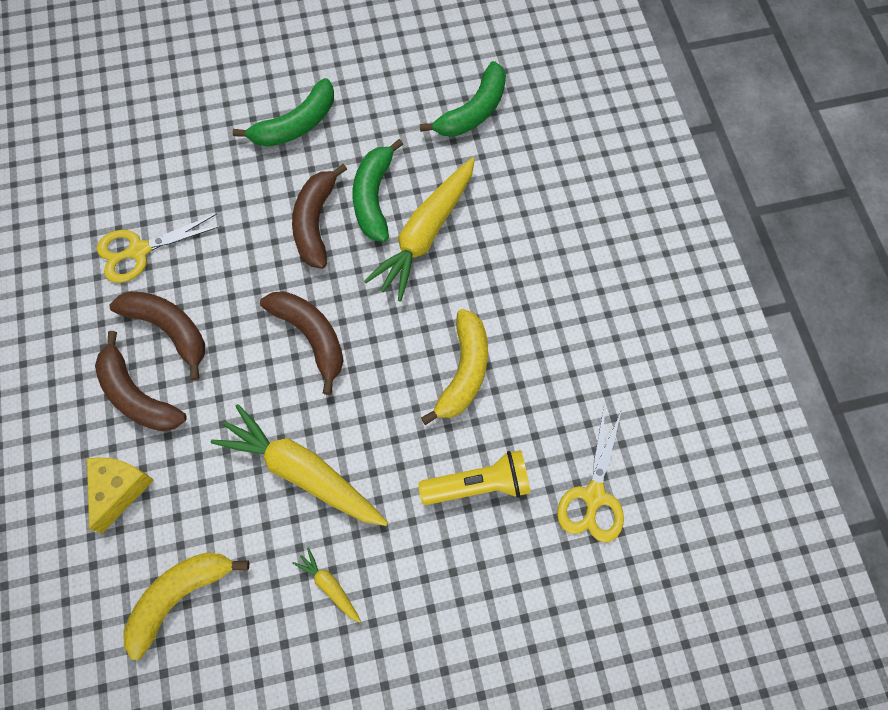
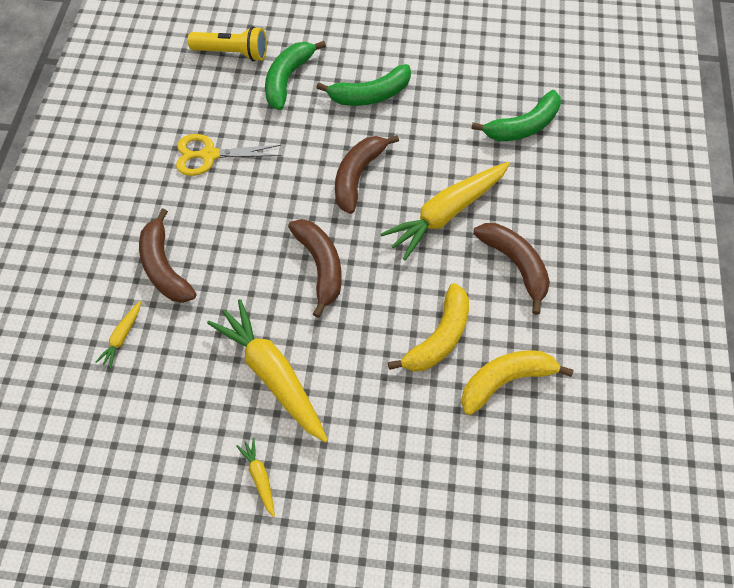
camera: 20 degrees right, 5 degrees down
yellow cheese [87,457,154,533] -> yellow carrot [96,301,141,368]
brown banana [109,291,205,381] -> brown banana moved to [473,223,550,315]
yellow banana [123,552,249,660] -> yellow banana moved to [461,350,574,415]
green banana [353,139,403,242] -> green banana moved to [265,41,326,110]
yellow flashlight [418,450,531,505] -> yellow flashlight moved to [188,26,267,61]
yellow scissors [557,408,624,543] -> none

